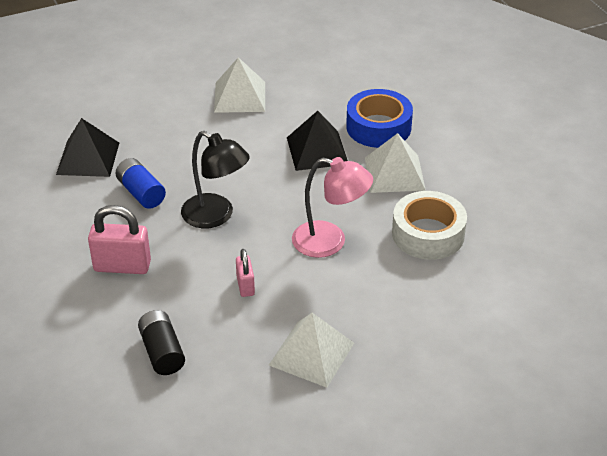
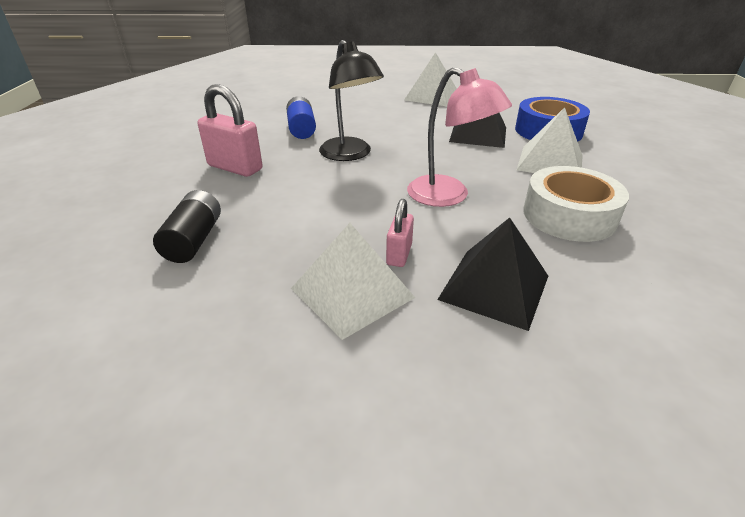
camera: 25 degrees right, 5 degrees down
black pyramid [56,118,119,177] -> black pyramid moved to [437,217,548,331]
pink padlock [236,249,255,297] -> pink padlock moved to [386,199,414,267]

